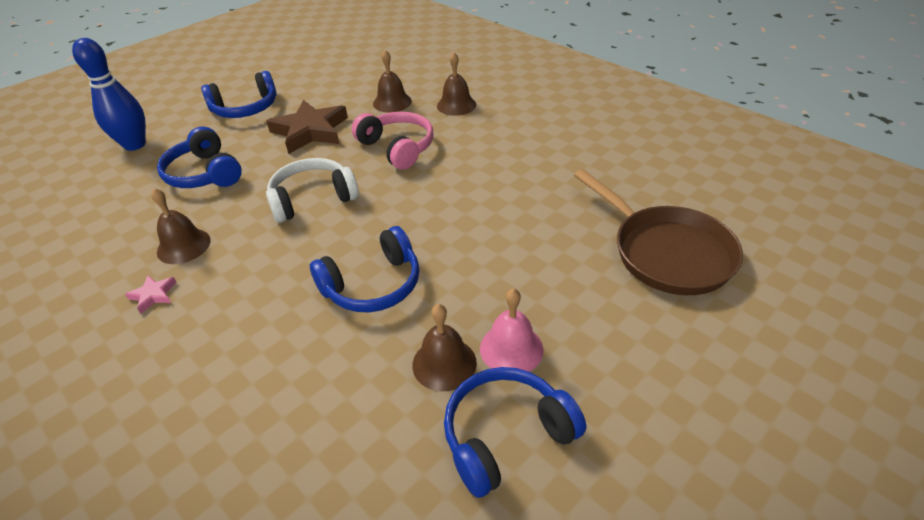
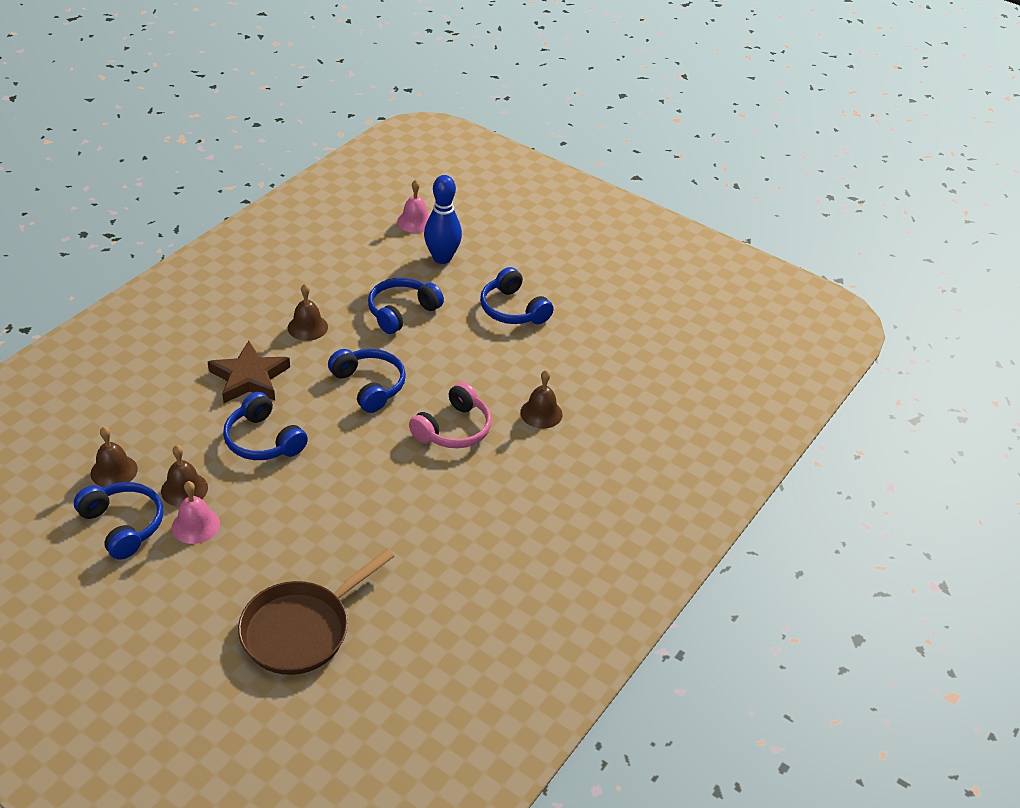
camera: 75 degrees right, 0 degrees up
pink star [125,275,177,314] -> none
brown star [266,100,348,154] -> brown star moved to [208,341,290,403]
white headphones [266,158,359,223] -> blue headphones [328,349,406,413]
brown bell [437,52,476,116] -> brown bell moved to [90,427,138,487]
none -> pink bell [397,180,430,233]

